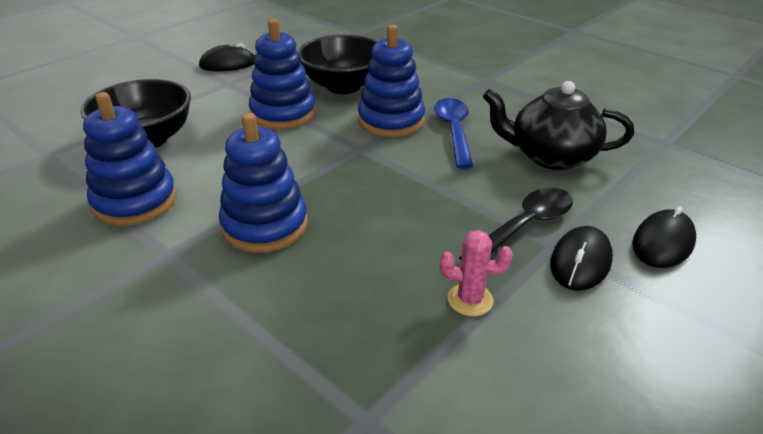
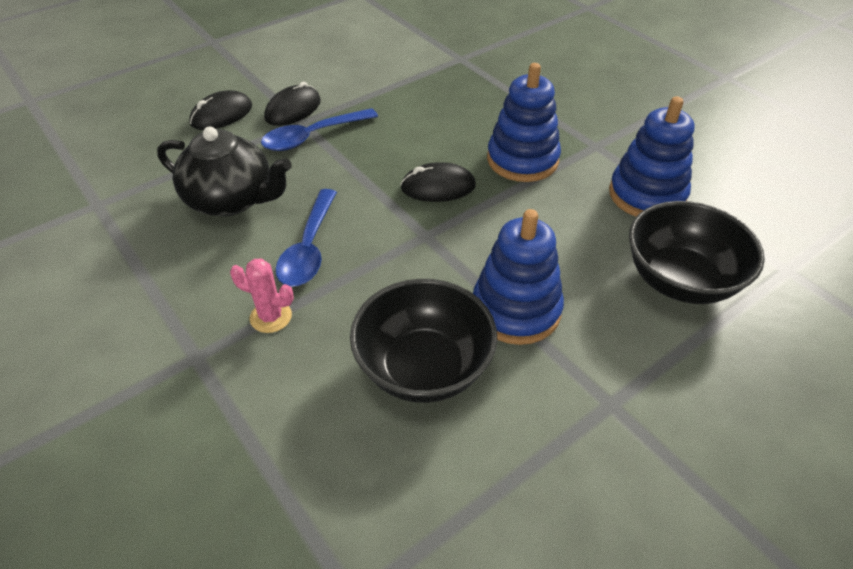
camera: 170 degrees left, 10 degrees up
black mouse [199,43,255,71] -> black mouse moved to [400,162,476,202]
blue stacking toy [358,25,425,137] -> none
pink cactus [440,230,513,316] -> pink cactus moved to [230,258,294,333]
black spoon [459,188,573,260] -> blue spoon [261,108,378,151]

